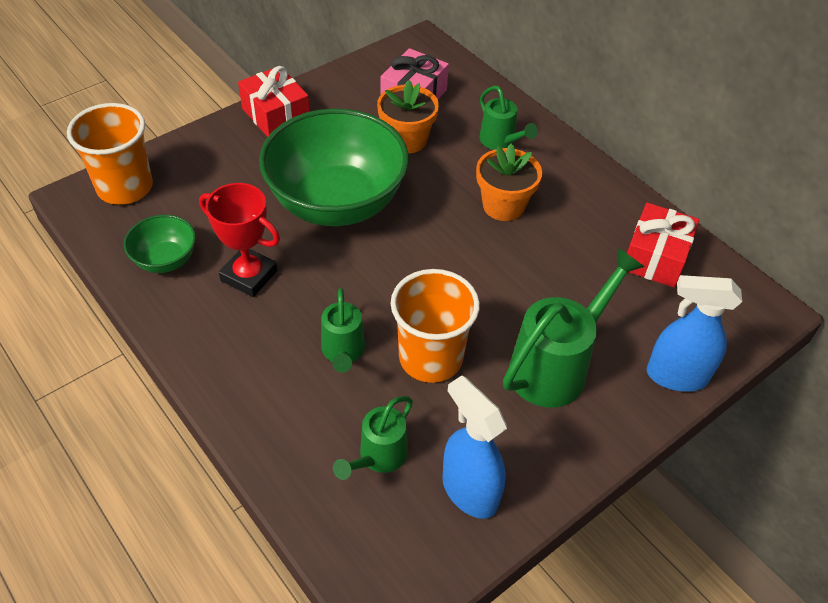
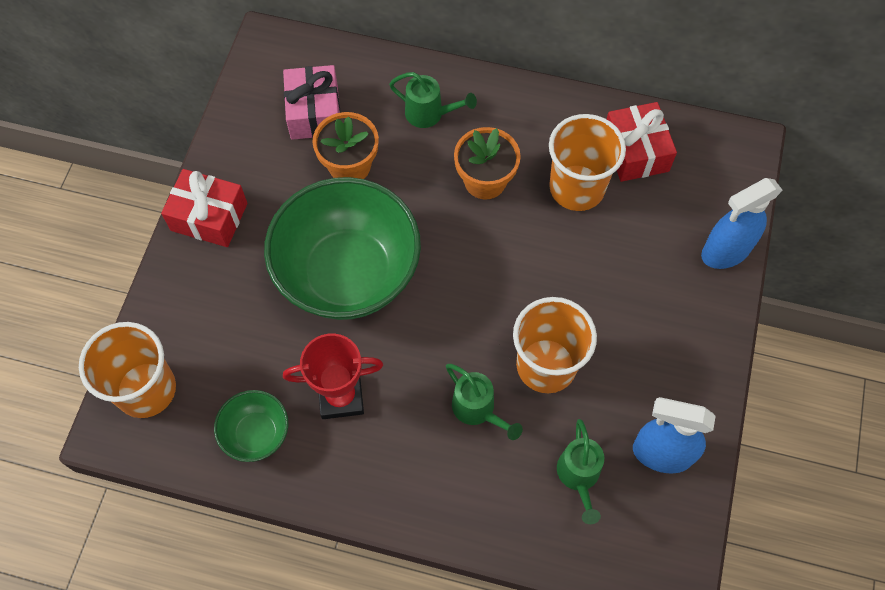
camera: 35 degrees left, 15 degrees up
green watering can [503,248,645,408] -> none
none -> orange cup [549,114,626,211]

